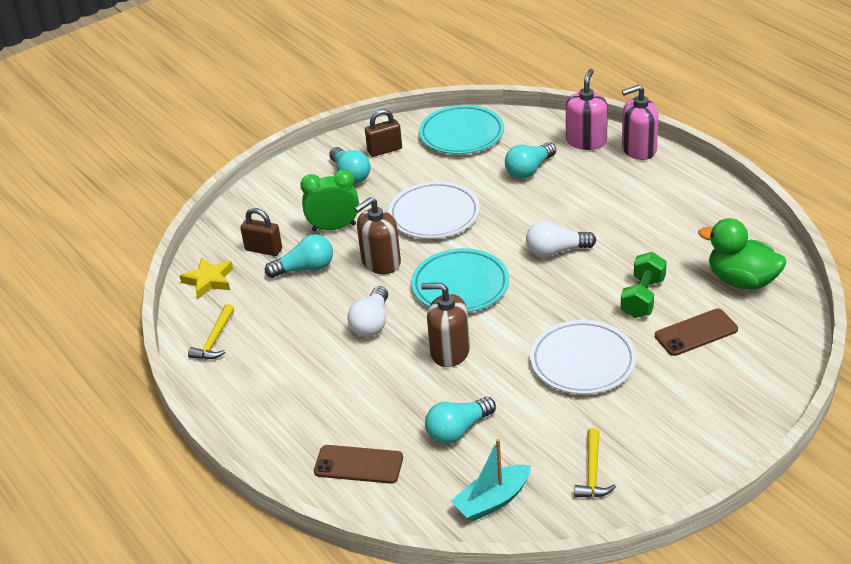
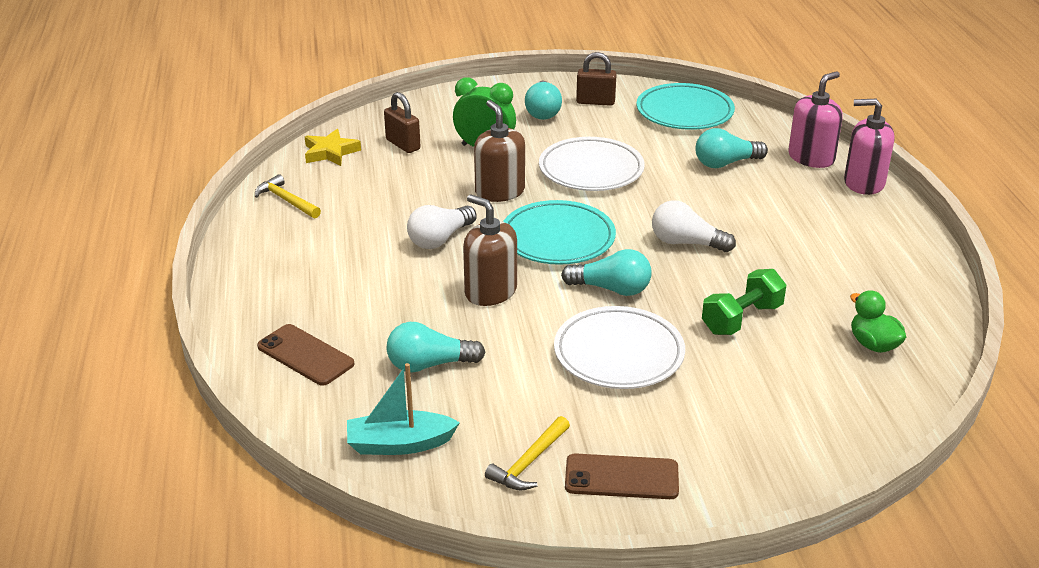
camera: 25 degrees right, 5 degrees down
yellow hammer [188,304,234,359] -> yellow hammer turned 90 degrees clockwise [255,174,321,218]
turquoise light bulb [265,234,333,278] -> turquoise light bulb moved to [561,249,652,296]
brown soap dispenser [354,197,401,274] -> brown soap dispenser turned 75 degrees clockwise [474,100,525,202]
brown phone [655,309,738,356] -> brown phone moved to [565,453,679,499]
green duck [698,218,786,290] -> green duck [850,290,906,353], size x0.62

